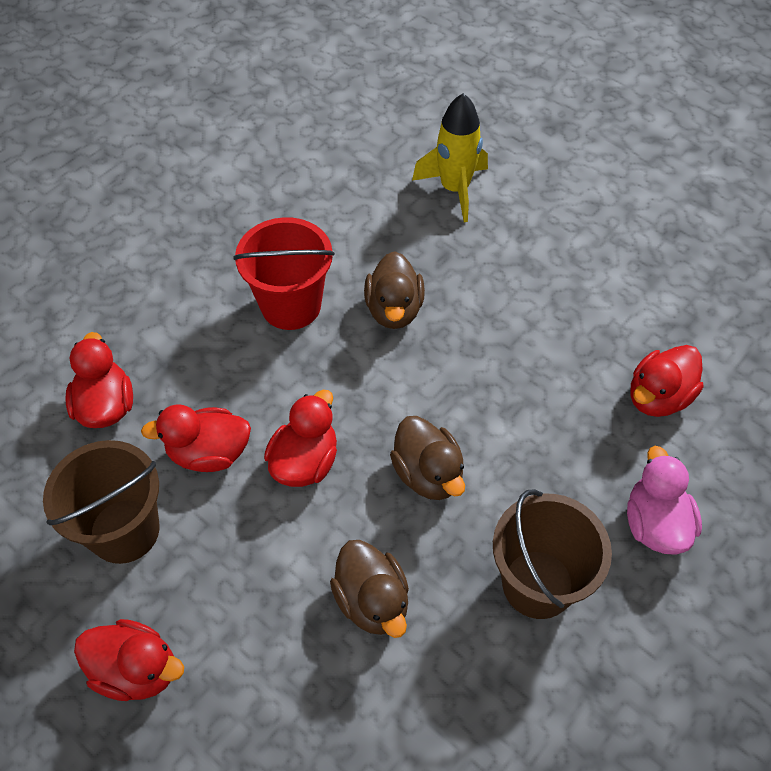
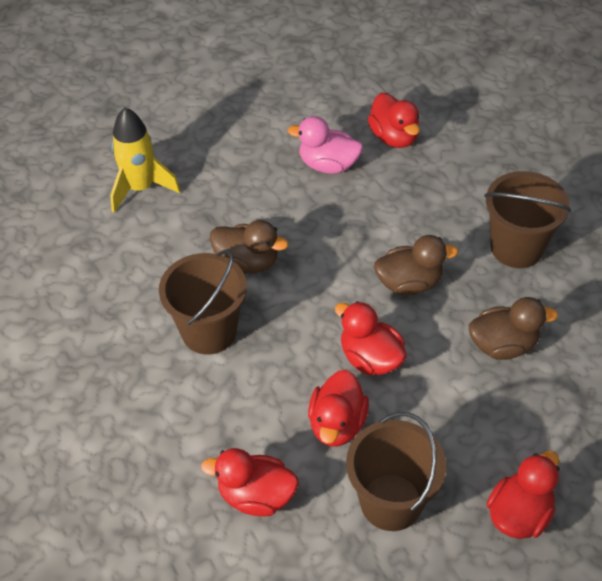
camera: 70 degrees left, 5 degrees down
red bucket [233,217,335,330] -> brown bucket [159,249,247,355]
pink duck [627,446,702,555] -> pink duck moved to [287,116,363,174]

